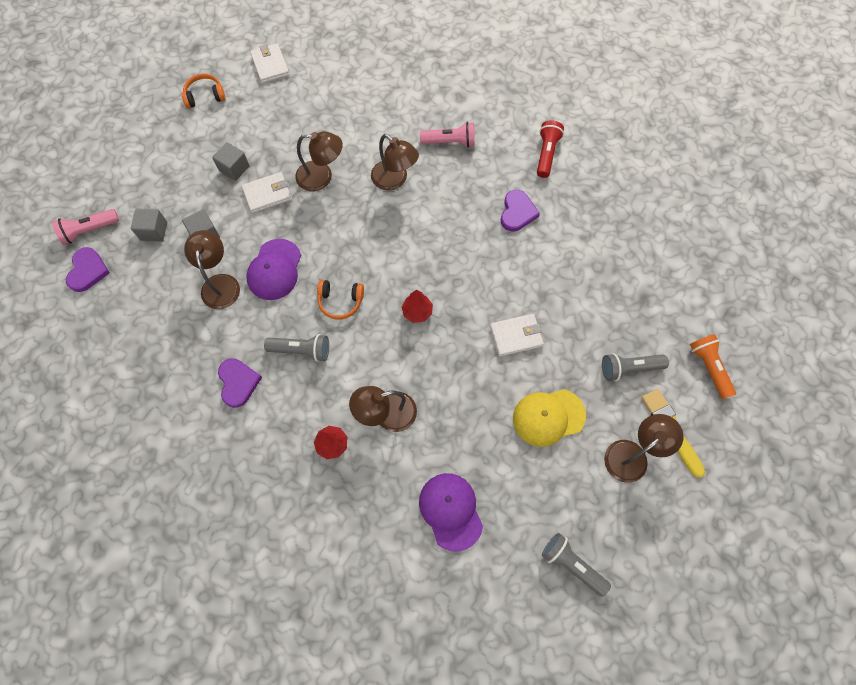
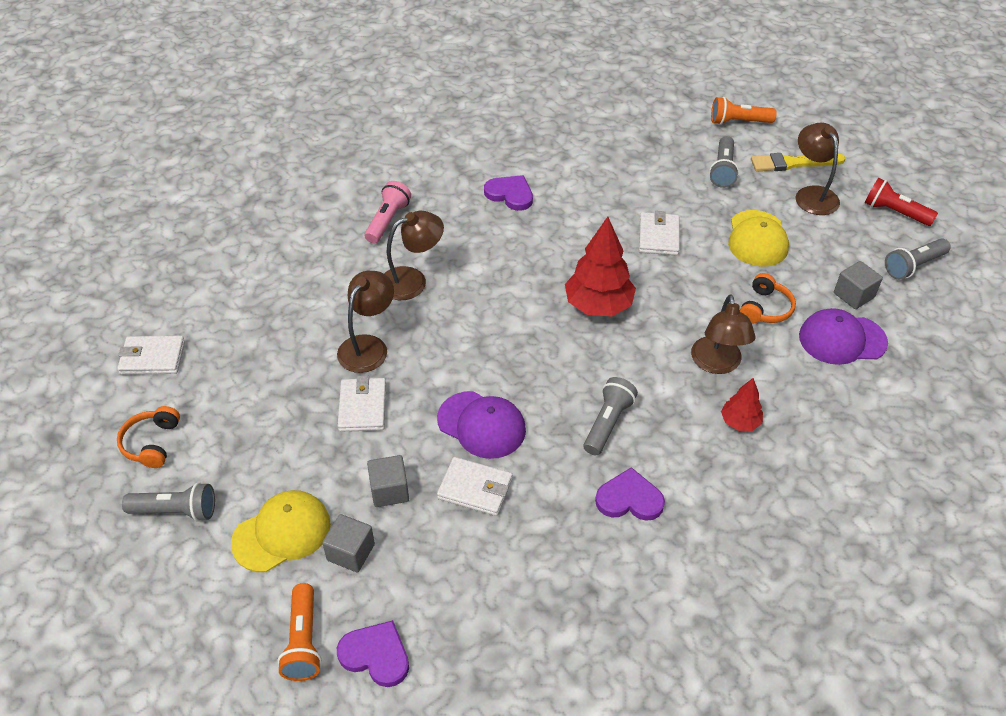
camera: 70 degrees left, 20 degrees down
pink flashlight [52,209,119,245] -> orange flashlight [278,583,322,681]
brown lamp [184,230,240,309] -> white wallet [437,457,512,516]
grey cube [212,142,250,181] -> grey cube moved to [834,261,883,309]
orange headphones [317,280,364,320] -> orange headphones moved to [740,273,796,324]
red tree [401,290,433,323] -> red tree [565,217,636,316], size x1.85
red flashlight [537,120,564,178] -> red flashlight moved to [865,178,938,226]
none -> grey flashlight [122,482,215,521]
none -> yellow cap [231,490,331,572]

